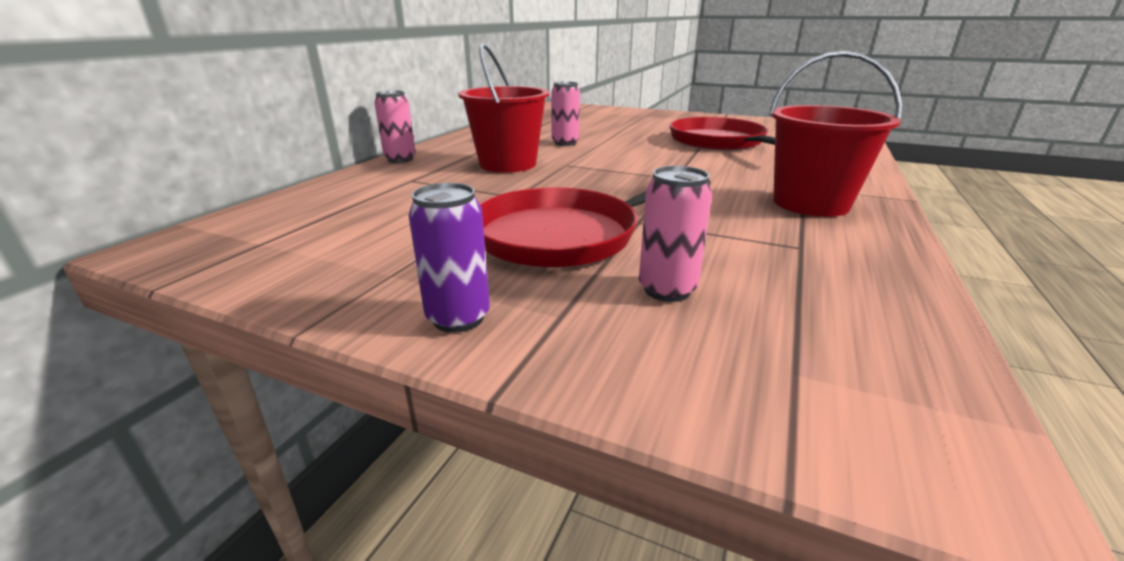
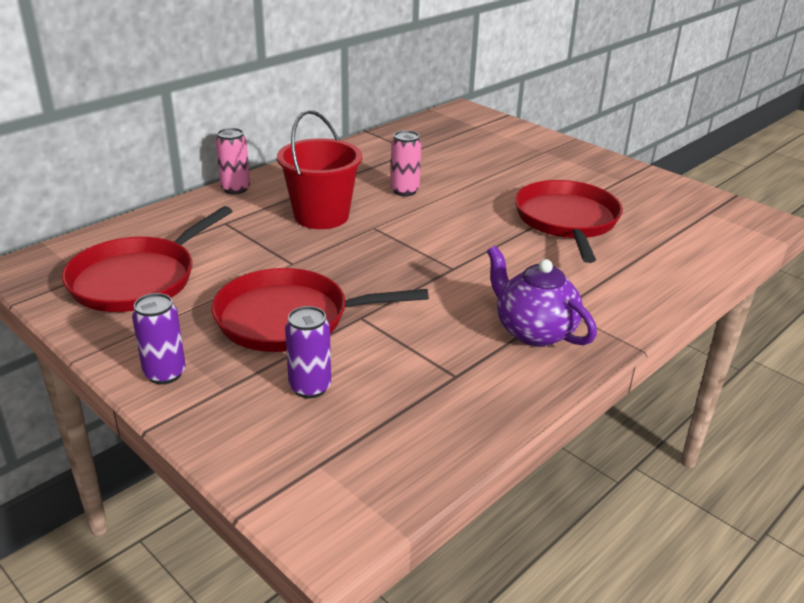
camera: 20 degrees right, 5 degrees up
pink can [639,166,712,302] -> purple can [285,306,331,398]
red bucket [769,51,902,217] -> purple teapot [487,246,597,347]
none -> red pan [62,206,232,312]

